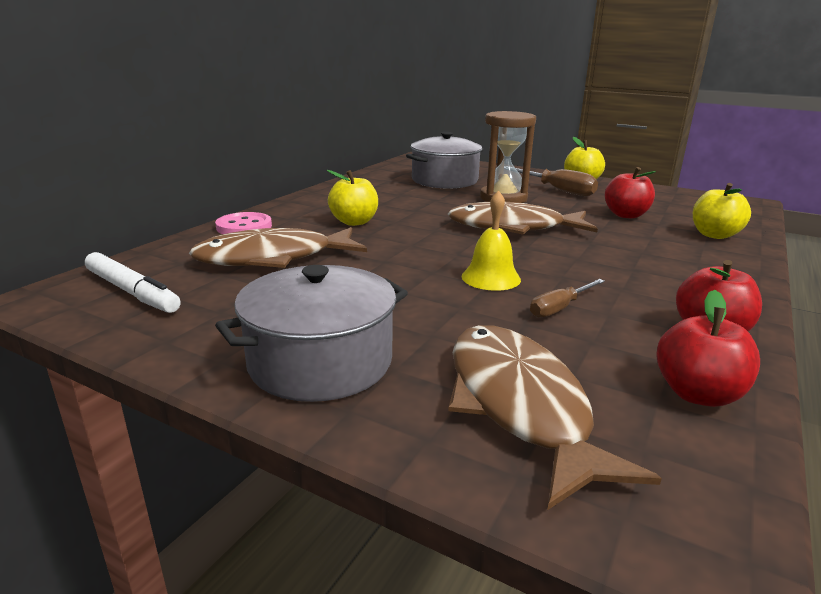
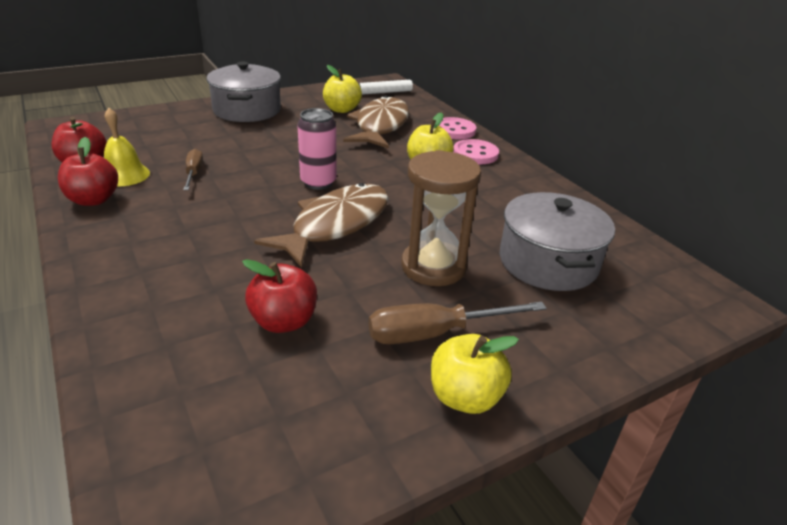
camera: 120 degrees right, 10 degrees up
brown fish [448,325,662,510] -> none
yellow bell [462,190,521,291] -> yellow bell moved to [104,108,150,186]
yellow apple [693,183,751,239] -> yellow apple moved to [323,65,362,113]
none -> pink can [298,108,337,190]
none -> pink button [453,139,499,164]

